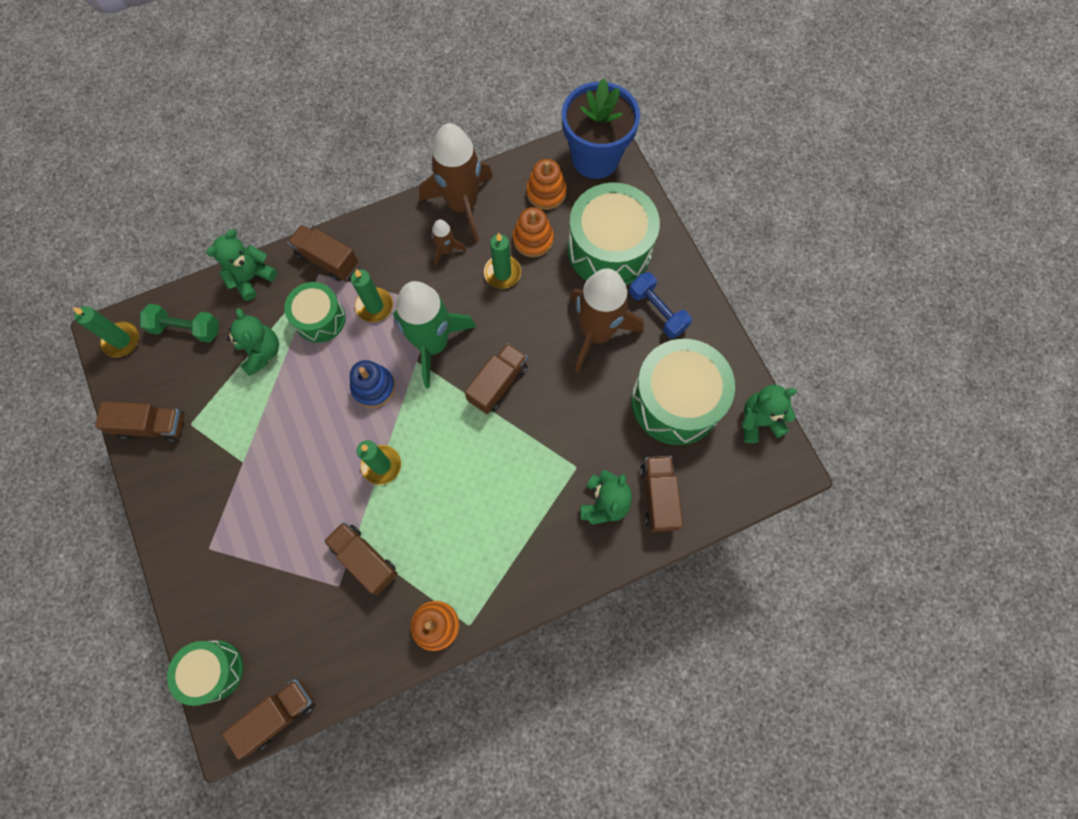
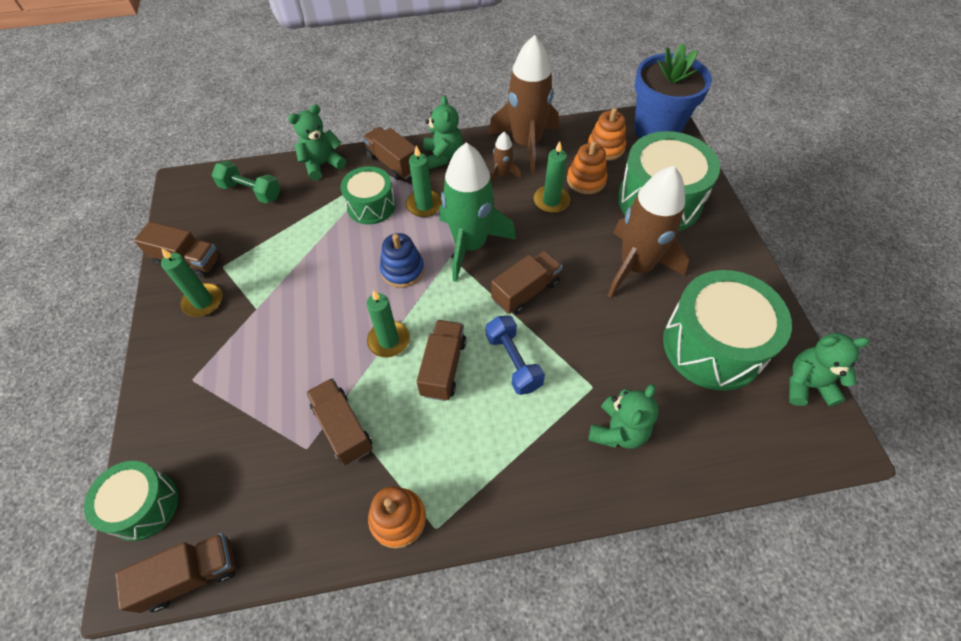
camera: 15 degrees right, 15 degrees down
green candle [73,306,139,357] -> green candle moved to [161,248,222,317]
green teddy bear [227,308,279,376] -> green teddy bear moved to [423,95,463,169]
blue dumbbell [629,272,692,339] -> blue dumbbell moved to [486,316,545,395]
brown truck [640,456,683,532] -> brown truck moved to [417,320,467,401]

